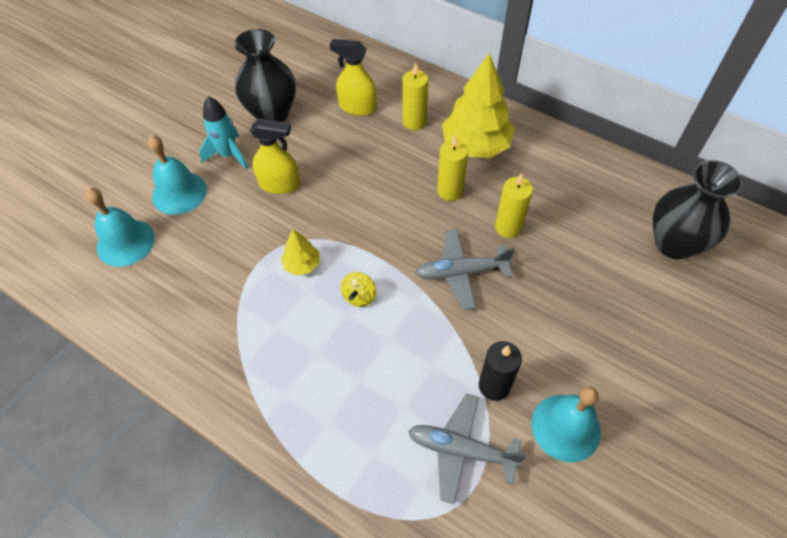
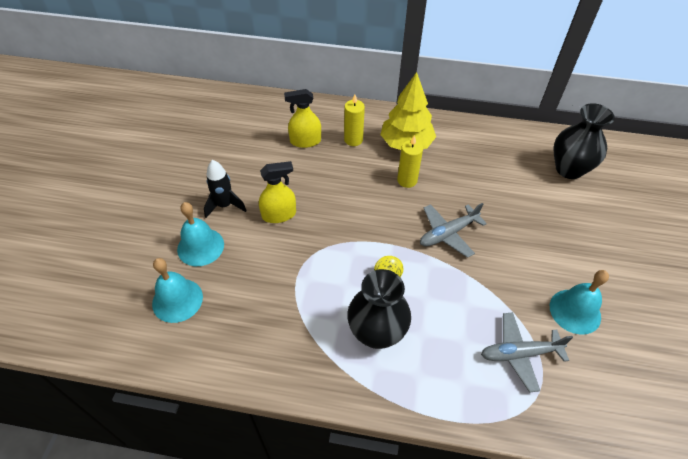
camera: 25 degrees left, 5 degrees down
turquoise rocket [199,96,248,170] -> black rocket [204,160,247,218]
black vase [234,29,296,122] -> black vase moved to [347,269,411,349]
yellow tree [281,229,320,276] -> none
black candle [479,341,522,401] -> none
yellow candle [495,173,533,238] -> none

